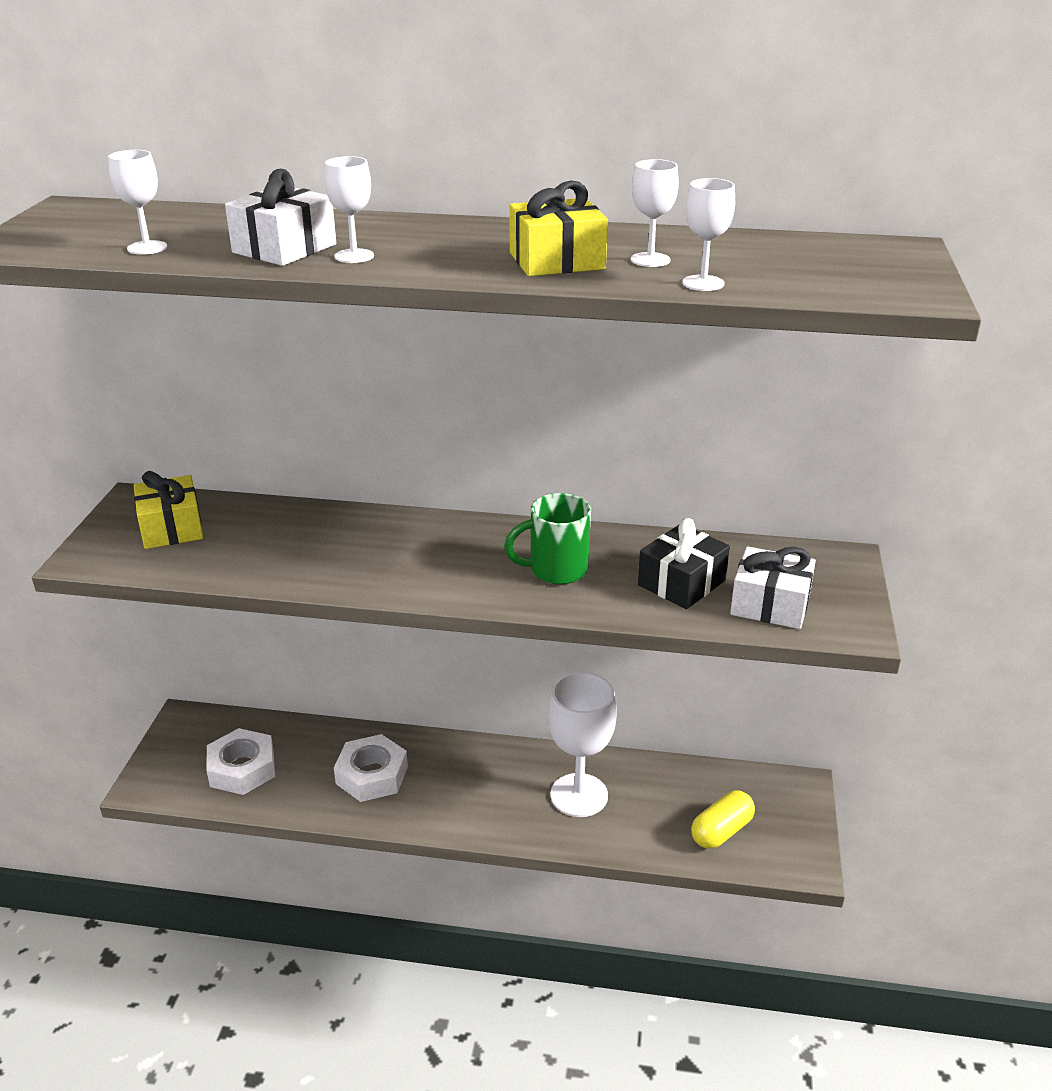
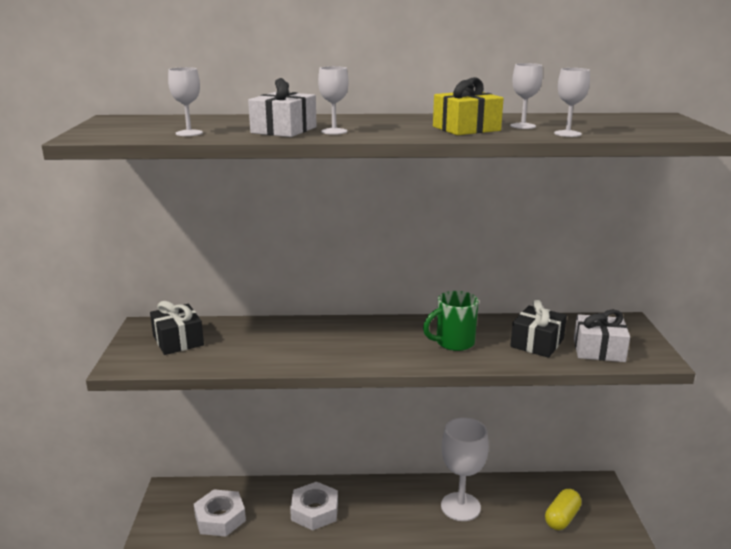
camera: 10 degrees left, 10 degrees down
yellow gift [134,471,203,549] -> black gift [150,301,204,355]

